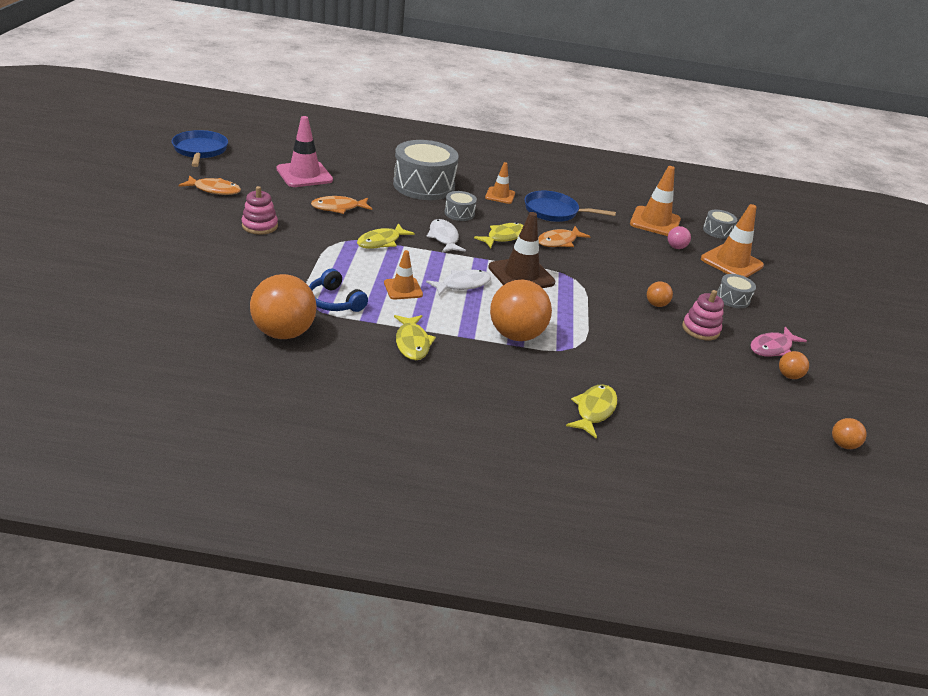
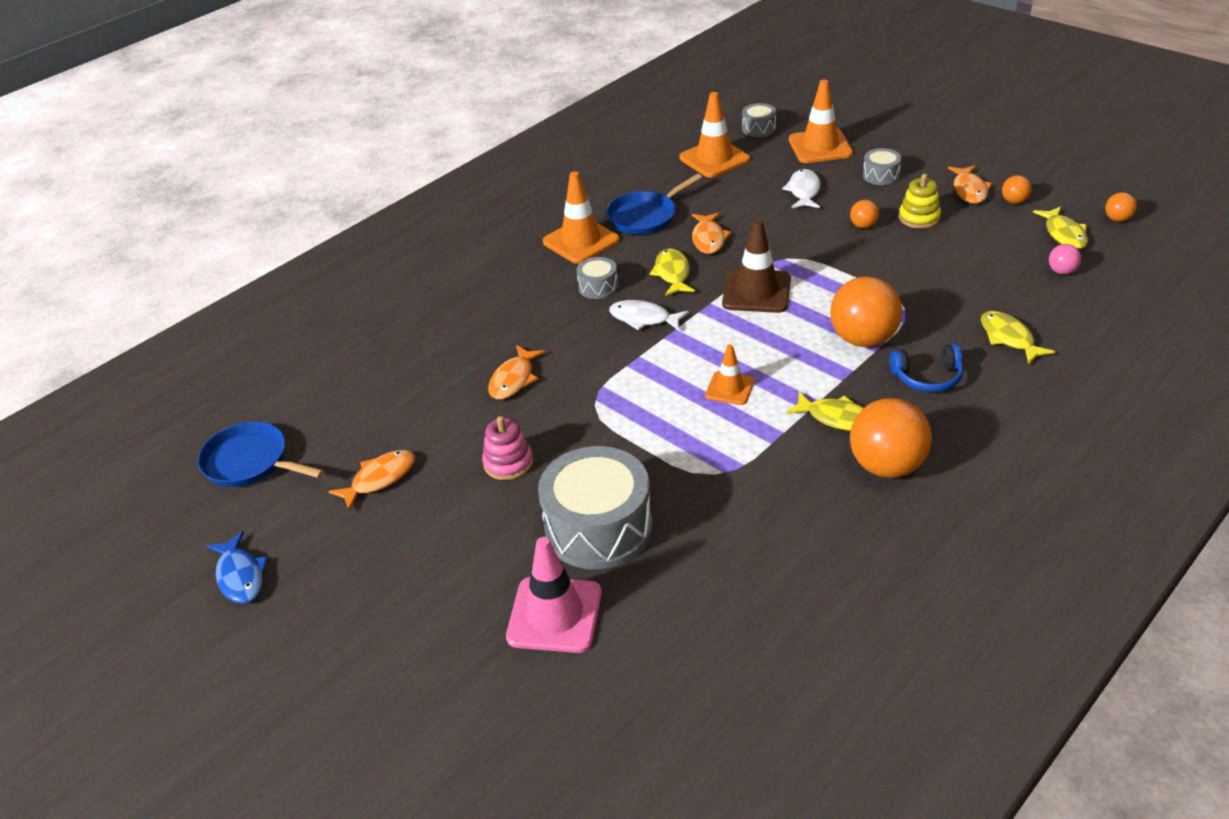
camera: 45 degrees left, 5 degrees up
orange ball [250,274,317,339] -> orange ball moved to [850,398,932,478]
pink traffic cone [277,116,333,187] -> pink traffic cone moved to [506,537,602,653]
blue headphones [309,269,368,312] -> blue headphones moved to [889,344,964,392]
yellow fish [357,223,415,249] -> yellow fish moved to [1033,206,1088,249]
grey drum [393,140,459,200] -> grey drum moved to [538,446,652,569]
white fish [426,270,491,296] -> white fish moved to [782,169,821,208]
orange traffic cone [485,162,515,204] -> orange traffic cone [543,172,620,264], size x1.68
pink ball [668,226,691,249] -> pink ball moved to [1049,244,1081,275]
pink stacking toy [682,290,724,341] -> yellow stacking toy [899,174,941,229]
pink fish [750,327,807,357] -> orange fish [948,165,992,204]
none -> blue fish [207,531,268,604]

